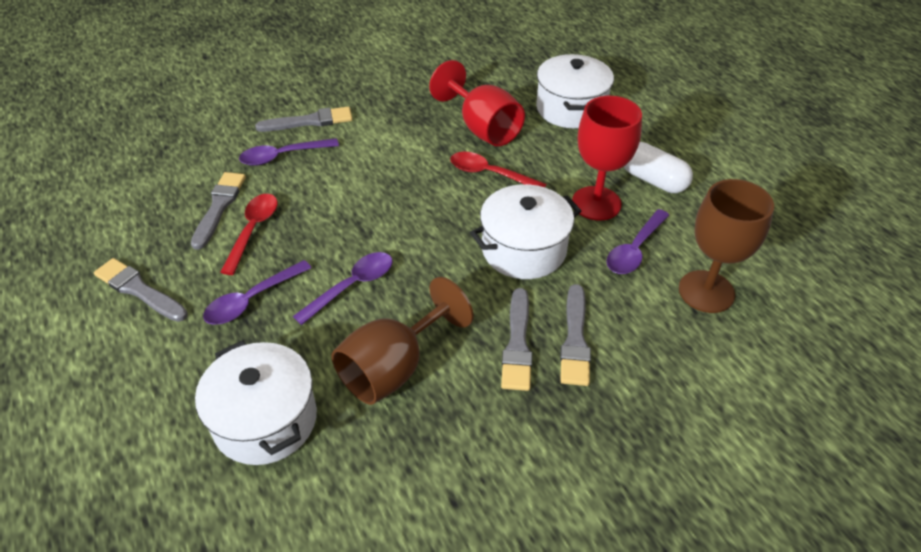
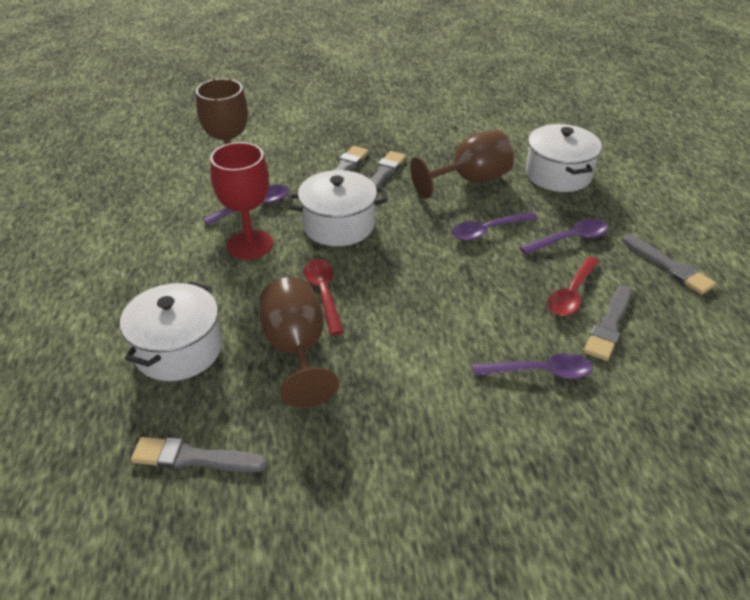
camera: 160 degrees left, 5 degrees down
grey brush [255,107,352,132] -> grey brush moved to [131,437,267,472]
red goblet [429,60,525,146] -> brown goblet [259,277,339,408]
red spoon [450,152,547,187] -> red spoon turned 150 degrees counterclockwise [303,259,344,335]
white capsule [624,142,693,193] -> none

